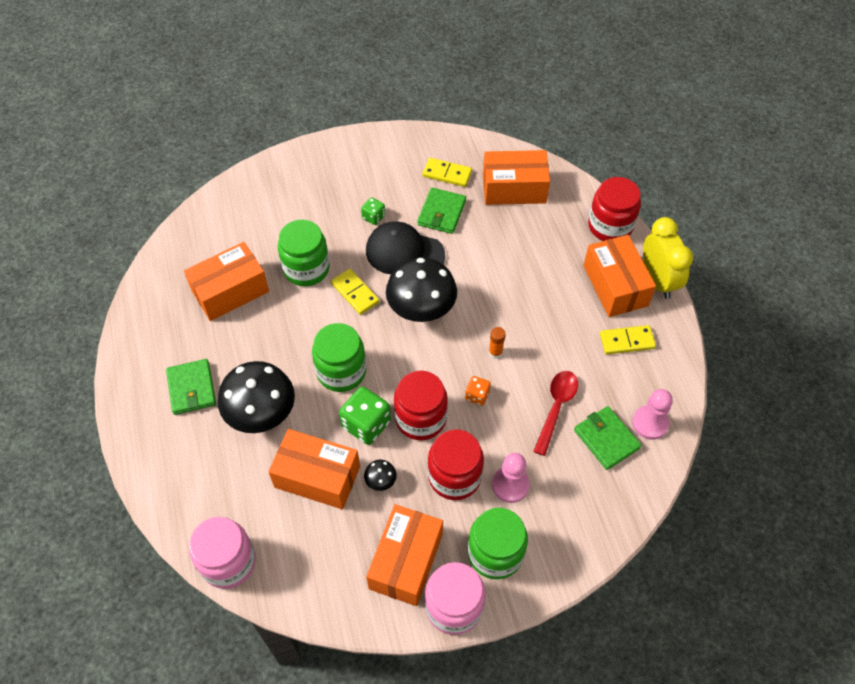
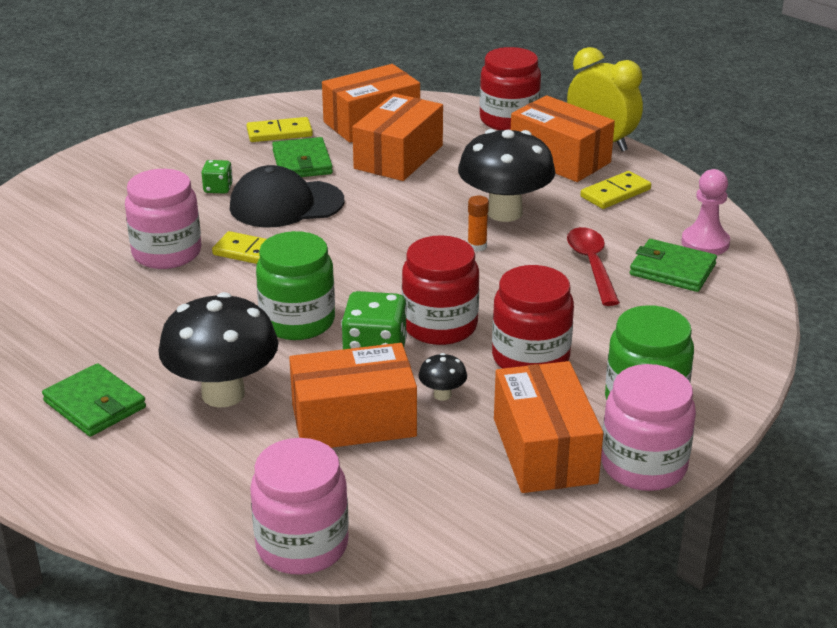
camera: 30 degrees left, 25 degrees down
orange box [184,242,269,321] -> orange box moved to [352,93,443,181]
green jar [278,220,330,286] -> pink jar [125,169,202,269]
black mushroom [386,257,457,322] -> black mushroom moved to [458,129,555,222]
orange dice [465,376,491,406] -> none
pink pawn [492,453,530,503] -> none

